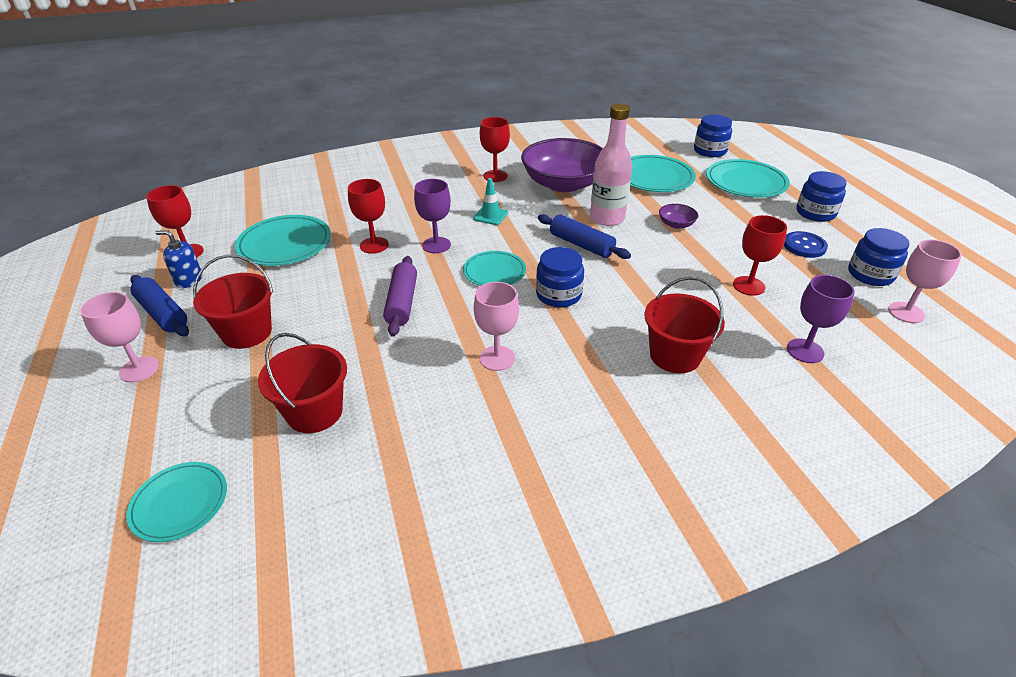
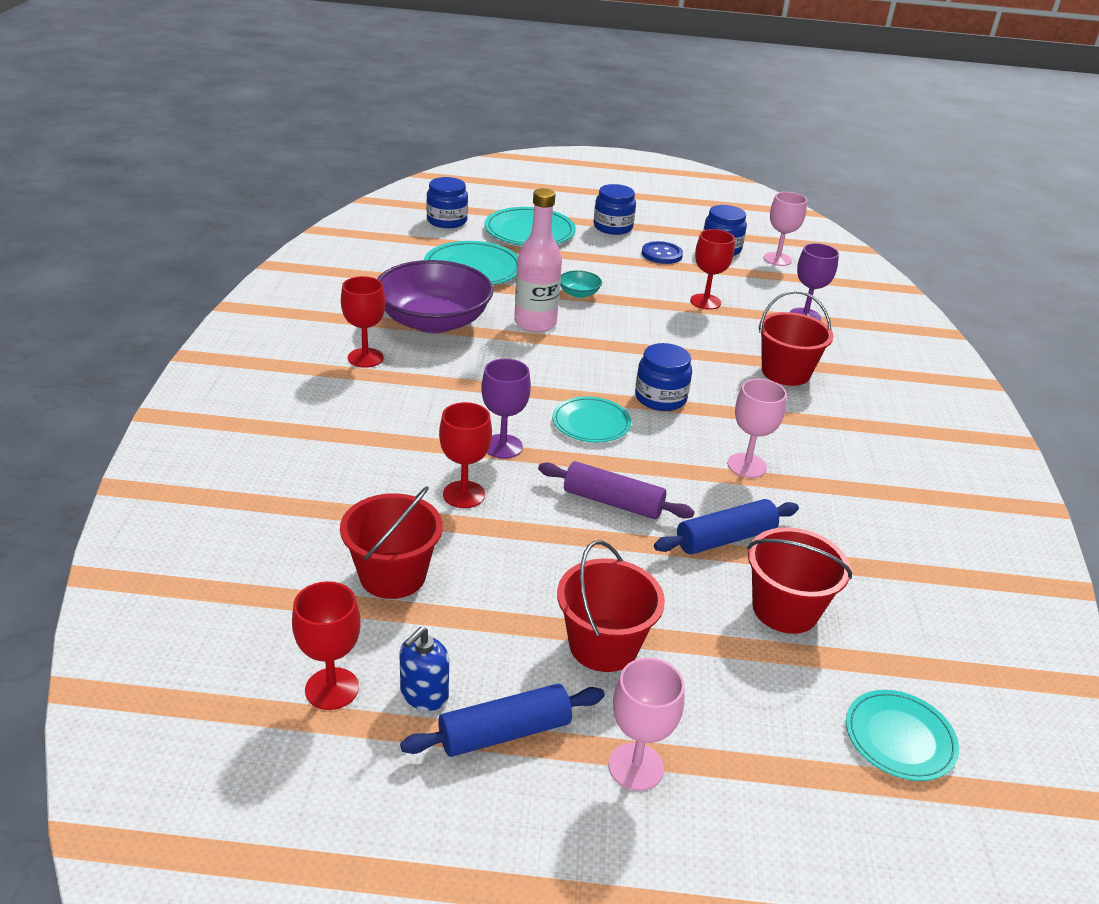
camera: 70 degrees left, 5 degrees down
turquoise plate [235,215,331,266] -> red bucket [340,486,443,599]
turquoise traffic cone [473,178,508,225] -> none
blue rolling pin [538,214,631,259] -> blue rolling pin moved to [654,499,799,554]
purple bowl [659,204,698,229] -> turquoise bowl [560,270,602,298]

